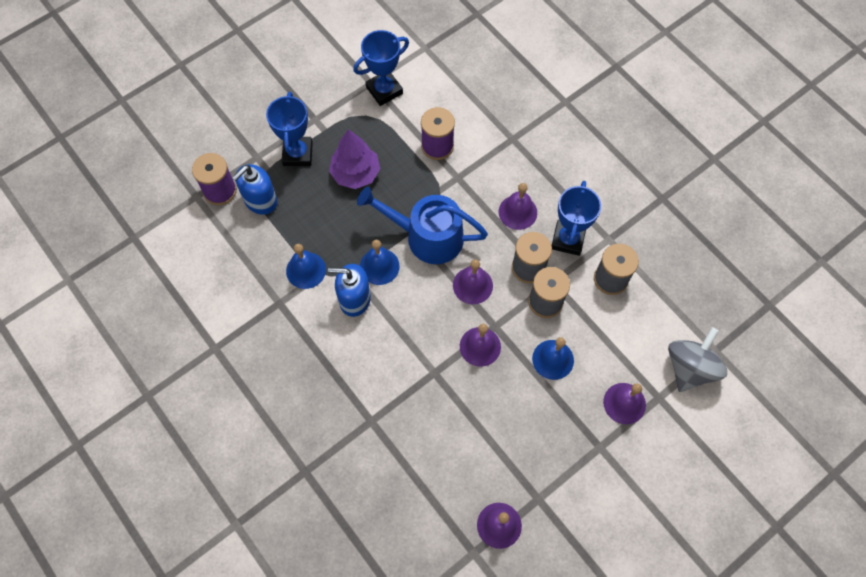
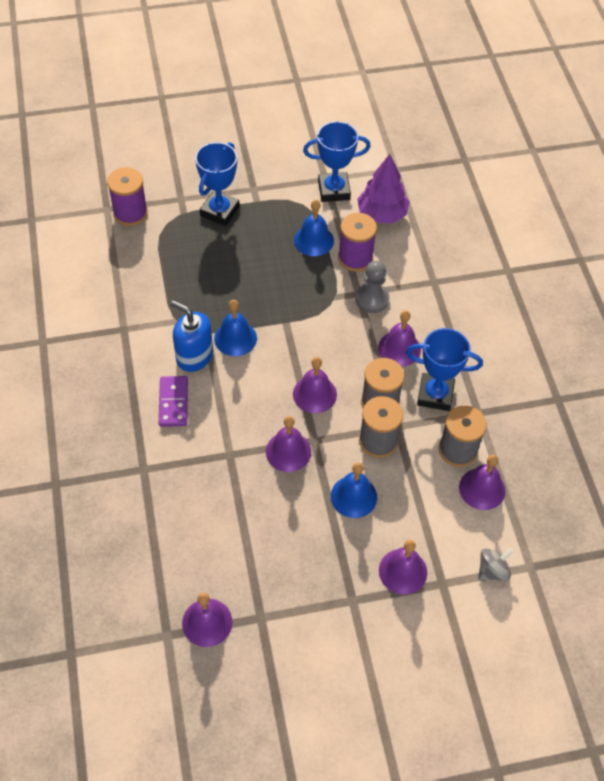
camera: 25 degrees right, 10 degrees down
blue soap dispenser [232,164,277,215] -> none
blue bell [286,244,326,289] -> blue bell moved to [294,200,334,256]
purple tree [329,129,380,189] -> purple tree moved to [357,154,410,224]
blue watering can [357,187,488,264] -> none
blue trophy [552,181,601,256] -> blue trophy turned 60 degrees clockwise [406,328,483,411]
grey spinning top [668,327,727,392] -> grey spinning top [478,548,514,581], size x0.55
none -> purple domino [159,376,188,427]
none -> grey pawn [355,261,389,313]
none -> purple bell [459,455,505,510]

